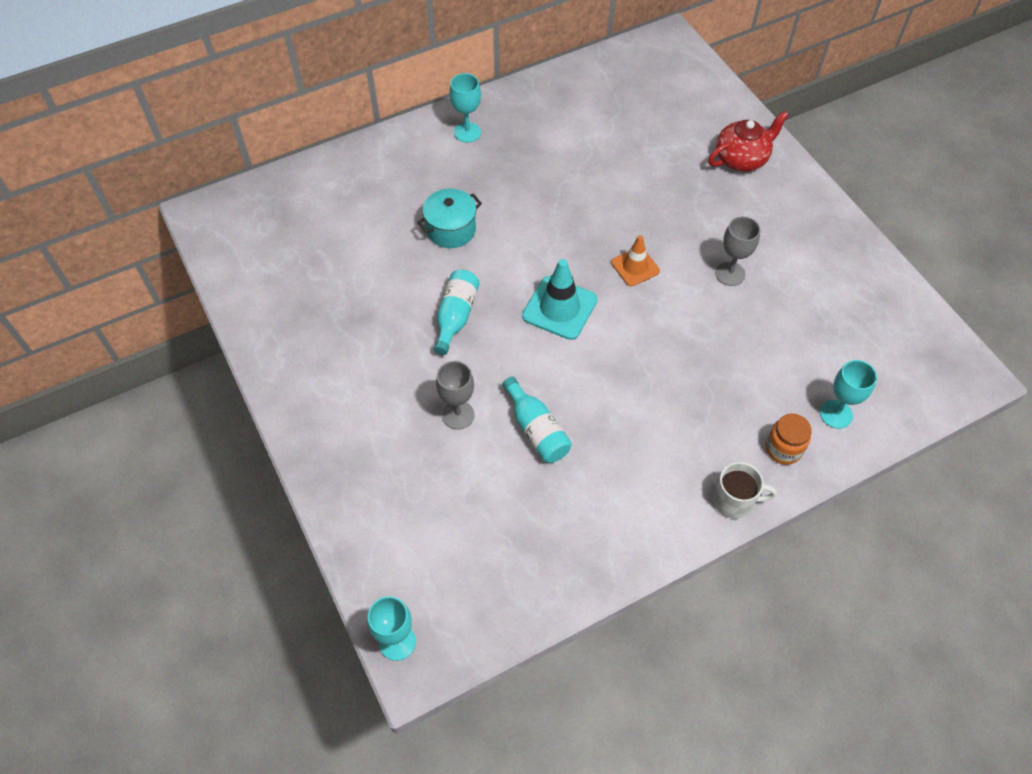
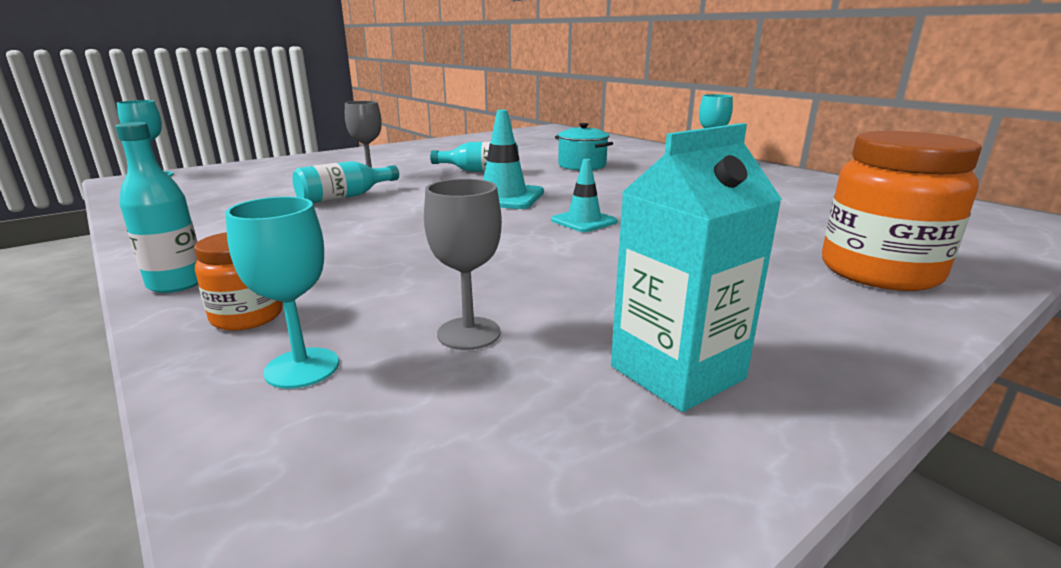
camera: 80 degrees right, 35 degrees down
orange traffic cone [611,235,660,286] -> turquoise traffic cone [551,159,618,232]
red teapot [708,111,789,172] -> orange jar [822,131,982,291]
white mug [713,462,777,519] -> turquoise bottle [115,122,198,293]
grey goblet [715,216,760,286] -> grey goblet moved to [424,179,502,350]
none -> turquoise carton [611,123,782,412]

